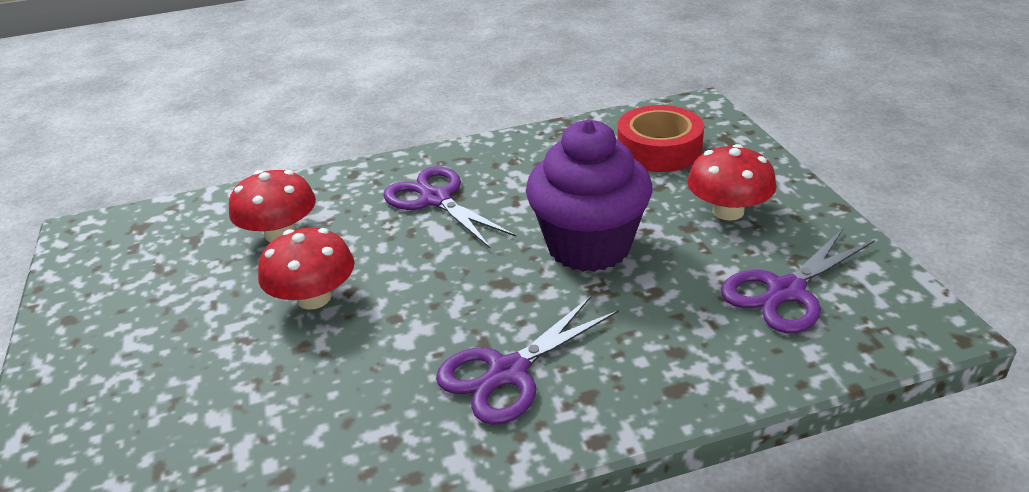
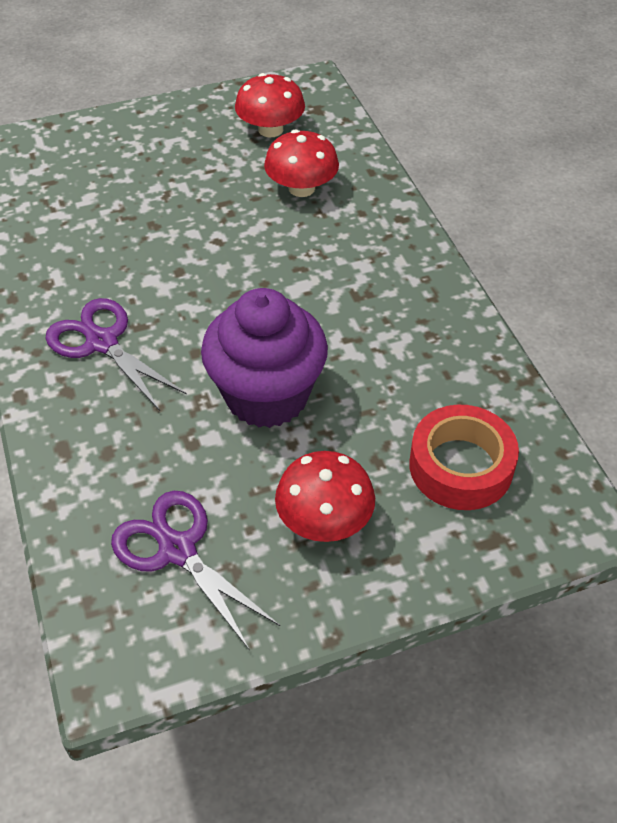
camera: 85 degrees right, 15 degrees up
red mushroom [258,228,355,310] -> red mushroom moved to [235,73,305,137]
purple scissors [383,166,516,248] -> none

